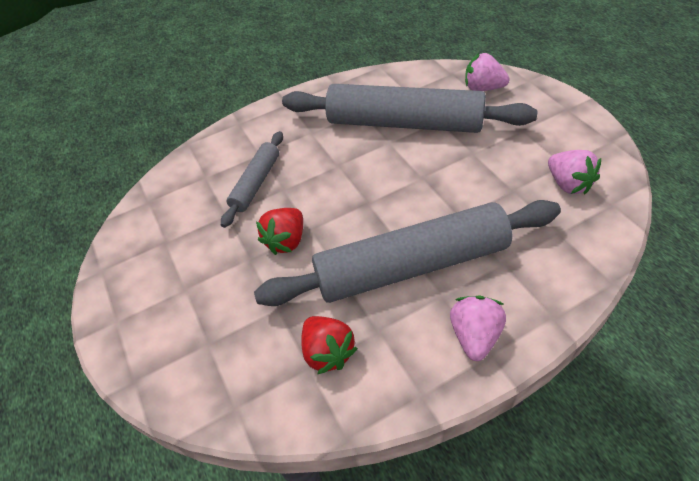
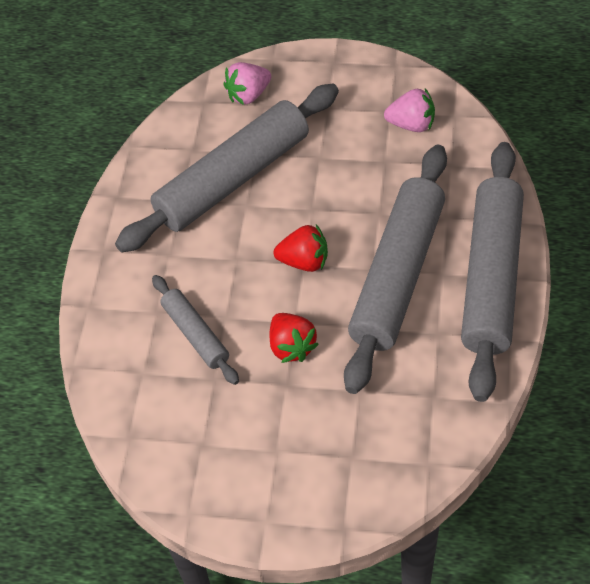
camera: 55 degrees left, 5 degrees up
red strawberry [301,316,358,375] -> red strawberry moved to [274,225,328,272]
pink strawberry [450,295,506,361] -> grey rolling pin [461,142,524,402]

